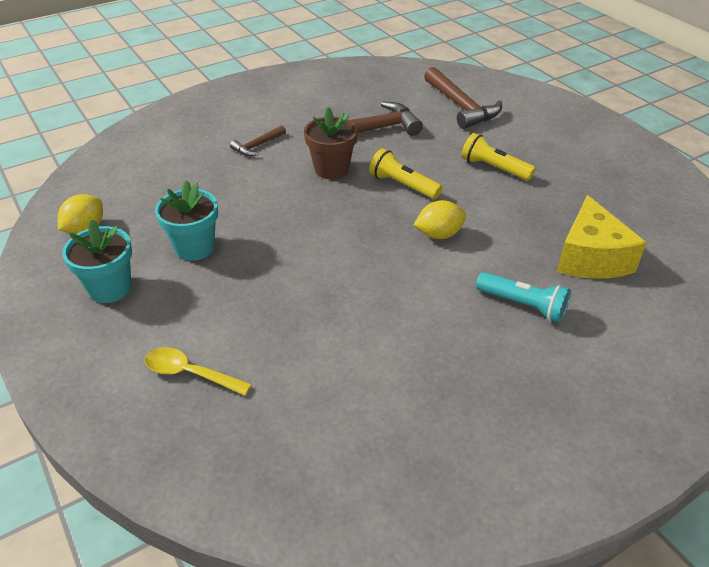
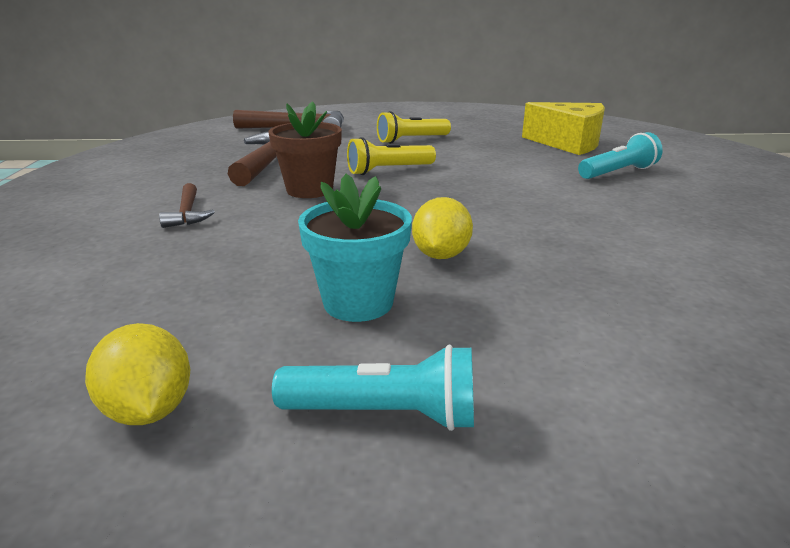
camera: 60 degrees left, 15 degrees down
turquoise flower pot [62,219,132,303] -> turquoise flashlight [272,345,474,431]
yellow spoon [145,347,252,396] -> none
yellow lemon [414,200,466,239] -> yellow lemon moved to [412,197,473,259]

